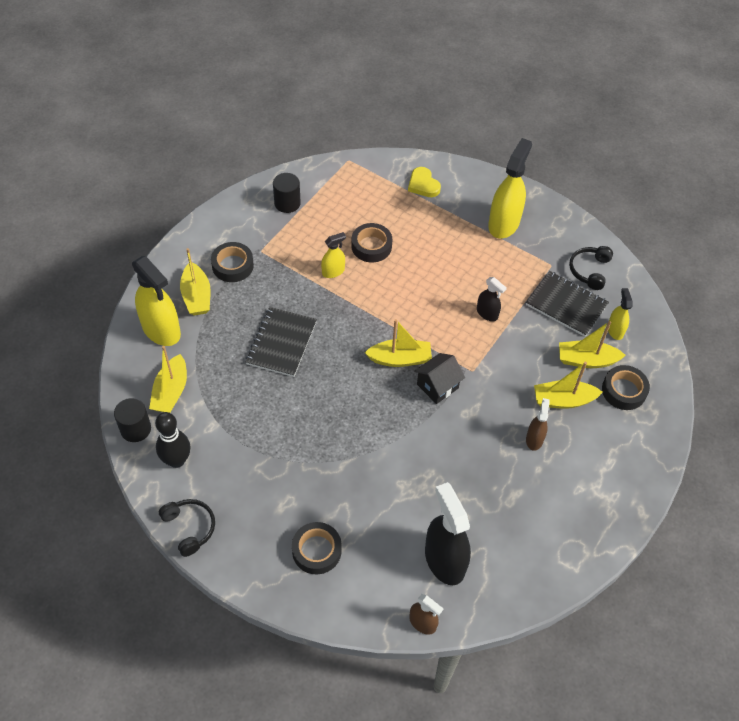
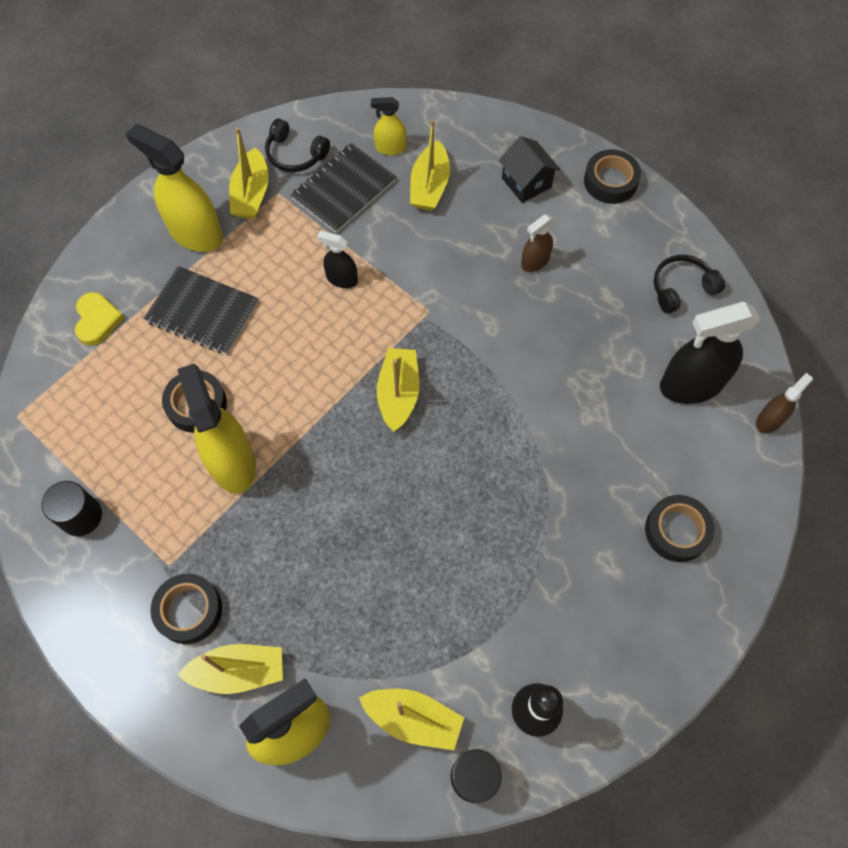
camera: 80 degrees left, 10 degrees up
black headphones [159,499,215,557] -> black headphones moved to [654,255,725,313]
black notebook [246,307,317,377] -> black notebook moved to [144,266,259,355]
yellow spray bottle [321,232,346,278] -> yellow spray bottle [177,364,256,494], size x1.93
yellow heart [408,167,441,197] -> yellow heart turned 75 degrees counterclockwise [75,292,124,346]
black house [414,353,465,404] -> black house moved to [499,136,561,203]
black spray bottle [477,277,507,321] -> black spray bottle turned 120 degrees counterclockwise [317,231,358,288]
brown spray bottle [526,398,550,451] -> brown spray bottle turned 60 degrees counterclockwise [521,214,554,272]
yellow boat [534,362,602,409] -> yellow boat moved to [229,127,269,219]
black tape [602,365,650,410] -> black tape moved to [584,149,641,204]

